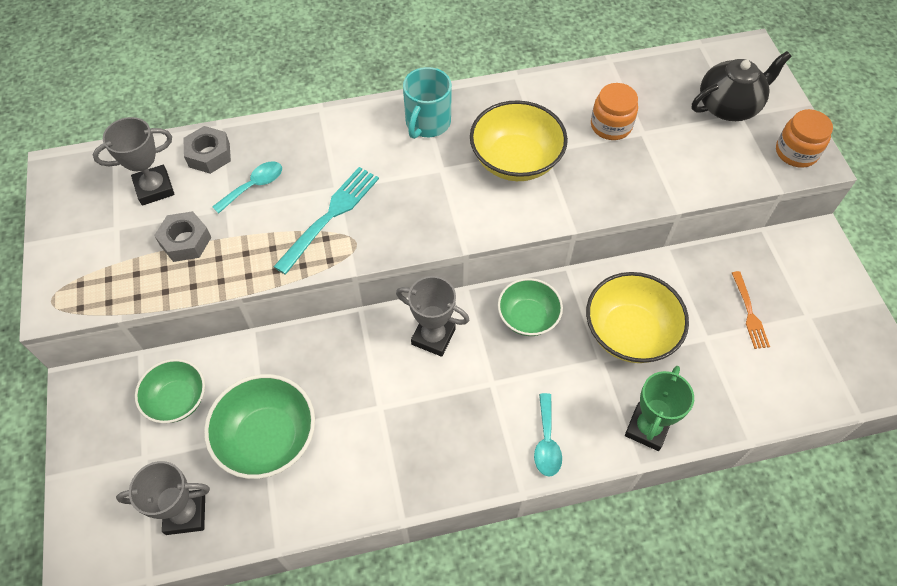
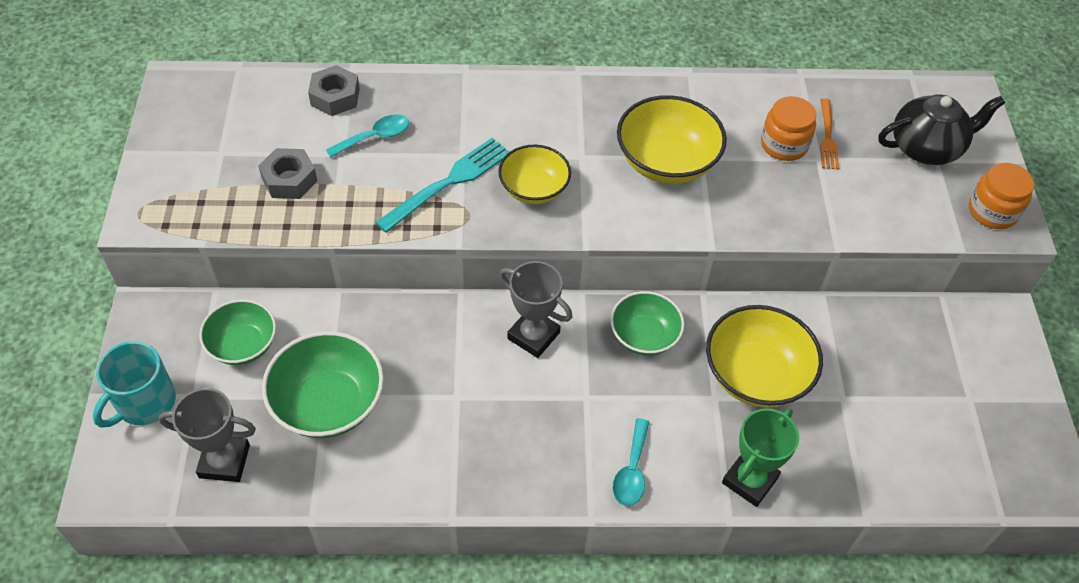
camera: 10 degrees right, 5 degrees down
grey trophy [93,117,175,206] -> none
turquoise mug [403,67,452,139] -> turquoise mug moved to [93,341,176,428]
orange fork [732,271,770,349] -> orange fork moved to [820,98,839,170]
none -> yellow bowl [498,145,571,204]

